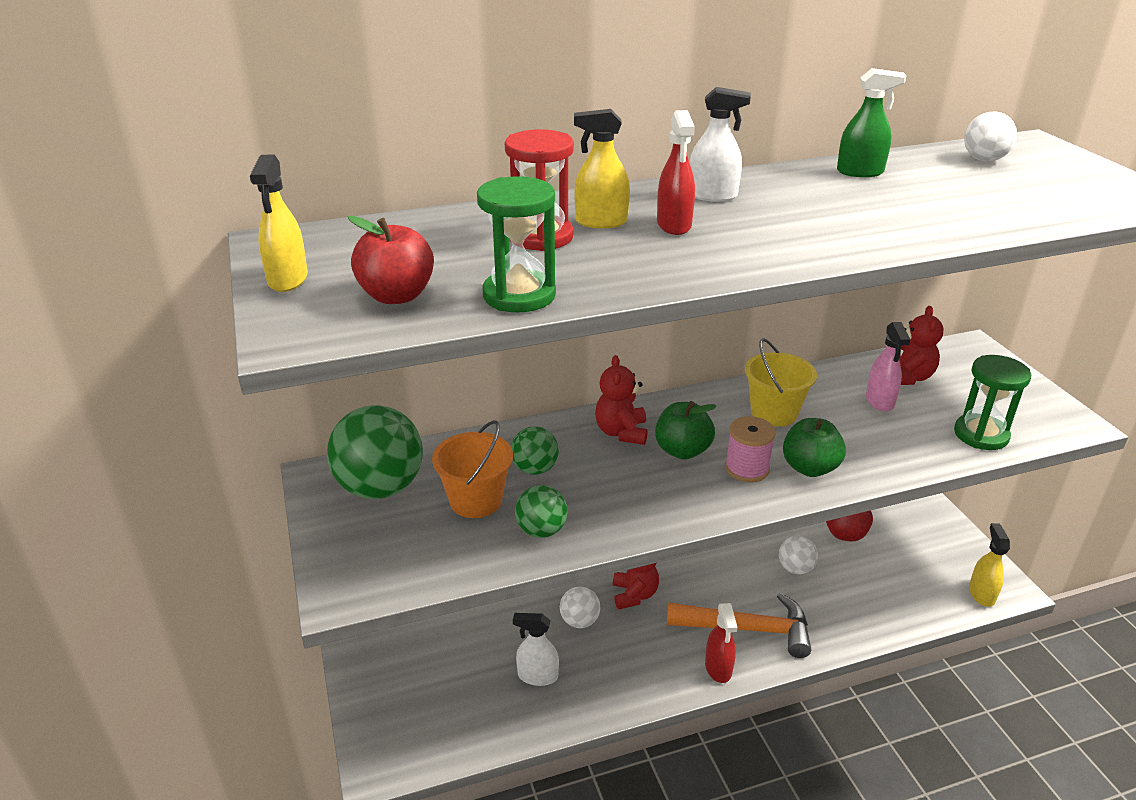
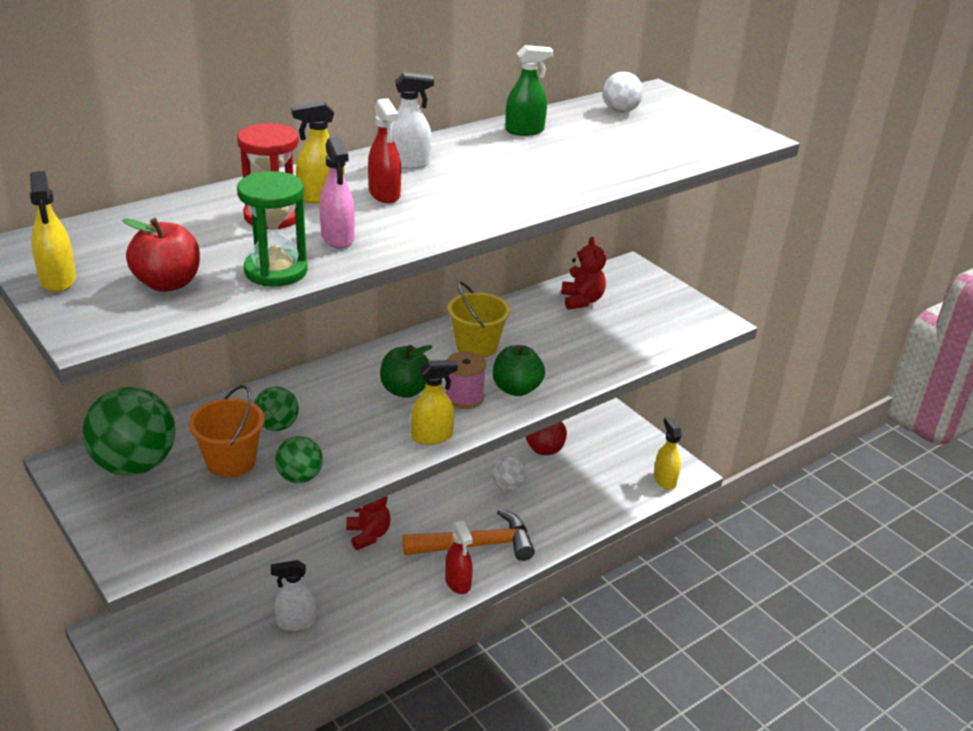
camera: 20 degrees left, 0 degrees up
white ball [560,586,600,628] -> none
red teddy bear [595,355,648,445] -> none
pink spray bottle [866,322,911,411] -> pink spray bottle moved to [320,137,355,248]
green hourglass [954,355,1031,450] -> none
none -> yellow spray bottle [411,360,458,445]

